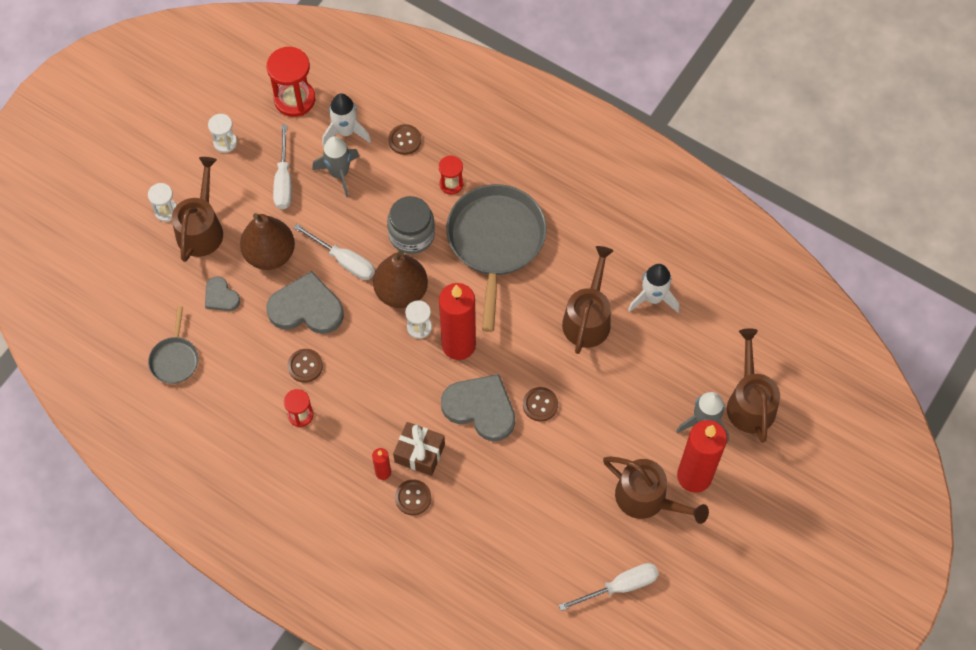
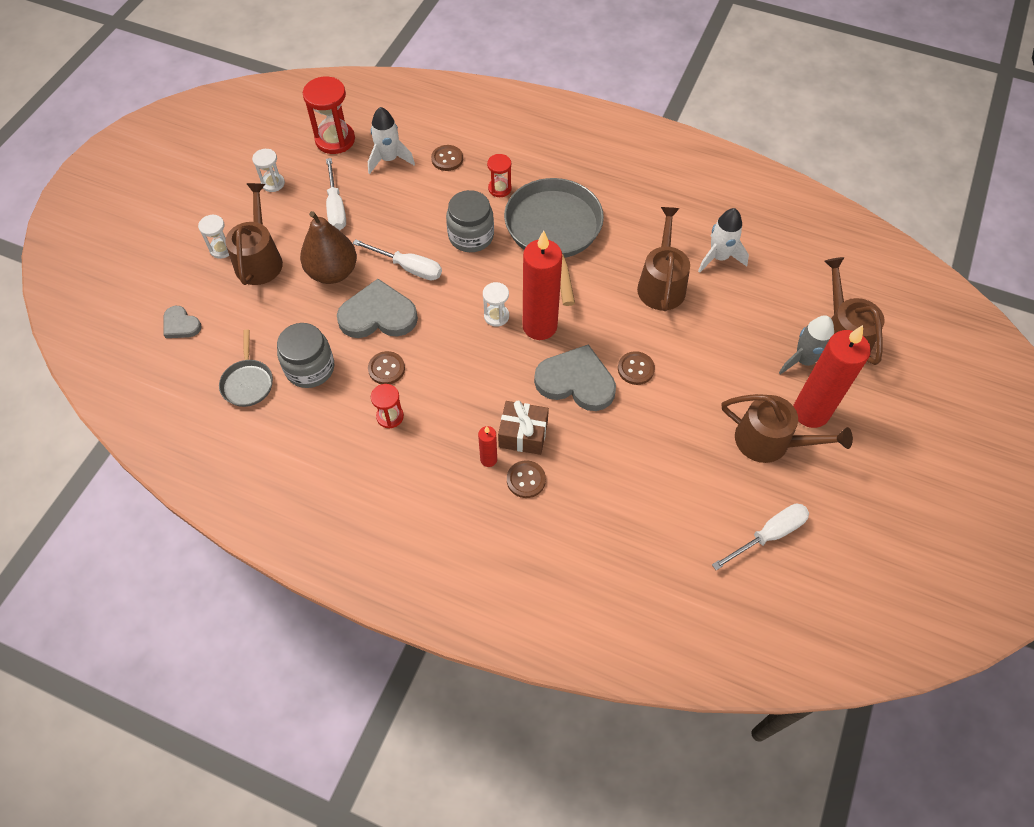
camera: 10 degrees left, 5 degrees down
grey heart [205,276,240,311] -> grey heart moved to [163,306,202,338]
grey rocket [312,136,360,197] -> none
brown pear [373,251,428,308] -> none
none -> grey jar [277,323,334,388]

